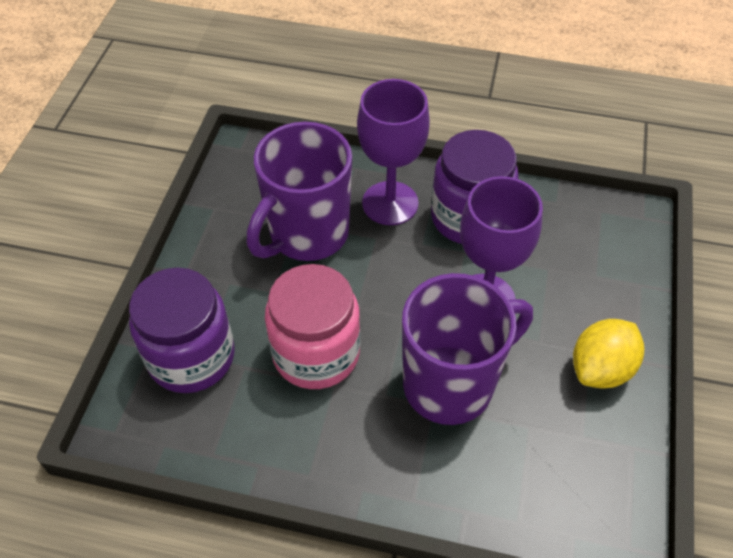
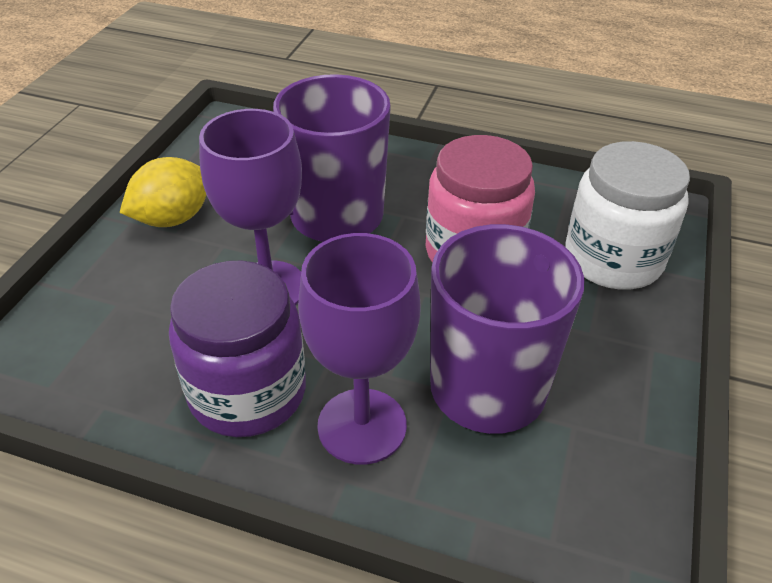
camera: 175 degrees left, 10 degrees down
purple jar [129,268,235,393] -> white jar [565,141,690,289]

